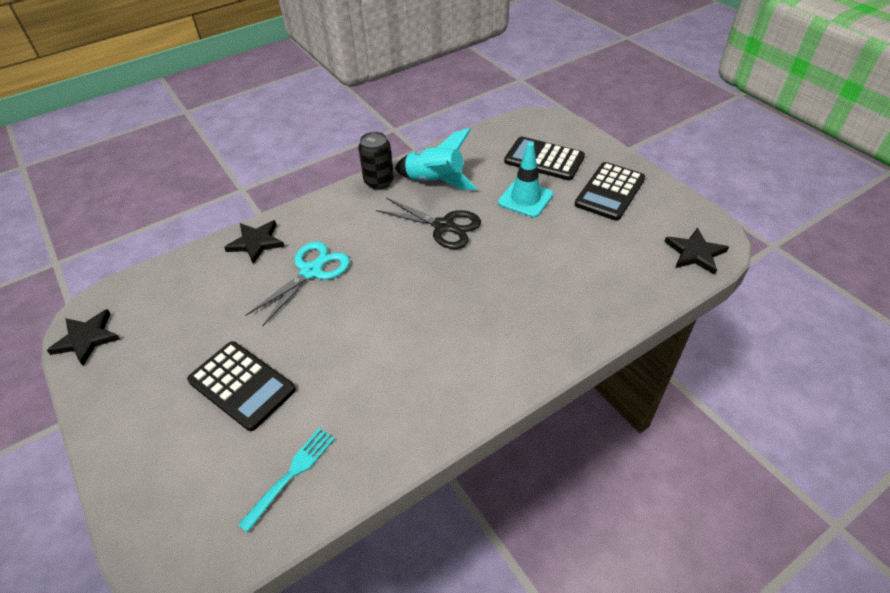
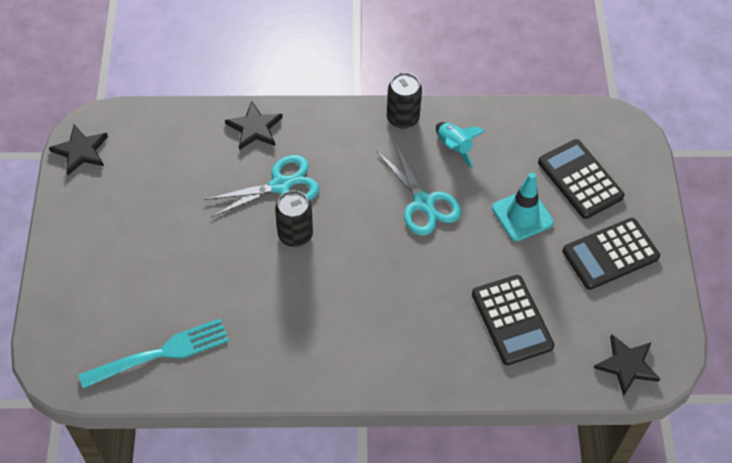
camera: 30 degrees right, 10 degrees up
black calculator [187,341,296,431] -> black calculator moved to [472,275,554,365]
turquoise fork [238,428,335,533] -> turquoise fork [79,318,229,389], size x1.51
black scissors [376,198,481,249] -> turquoise scissors [376,143,461,236]
turquoise rocket [395,128,477,190] -> turquoise rocket [436,122,485,168], size x0.63
none -> black can [275,190,313,247]

